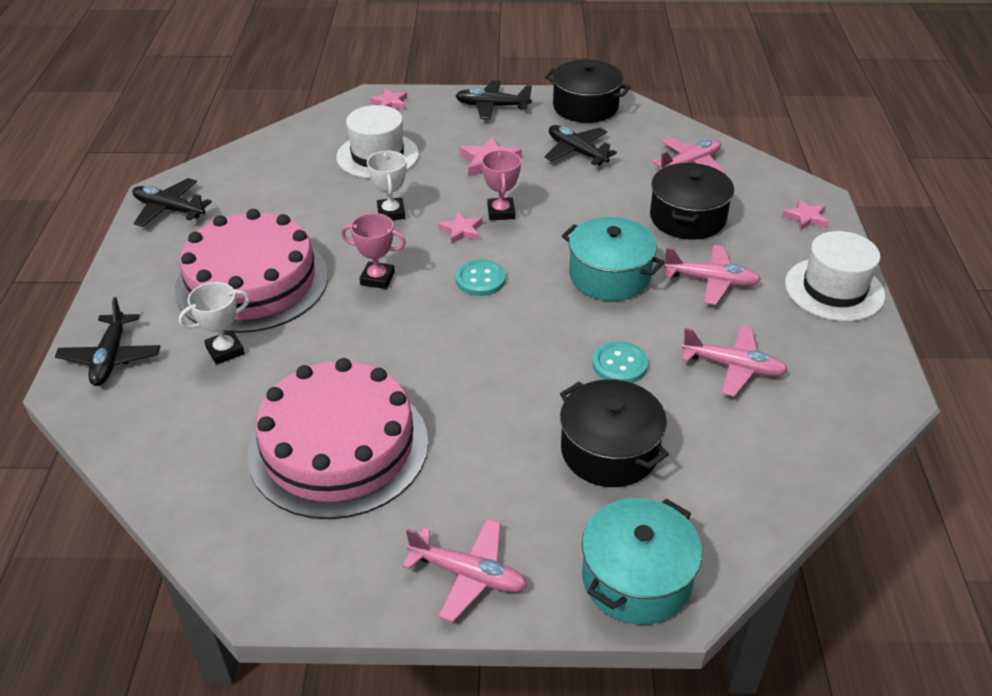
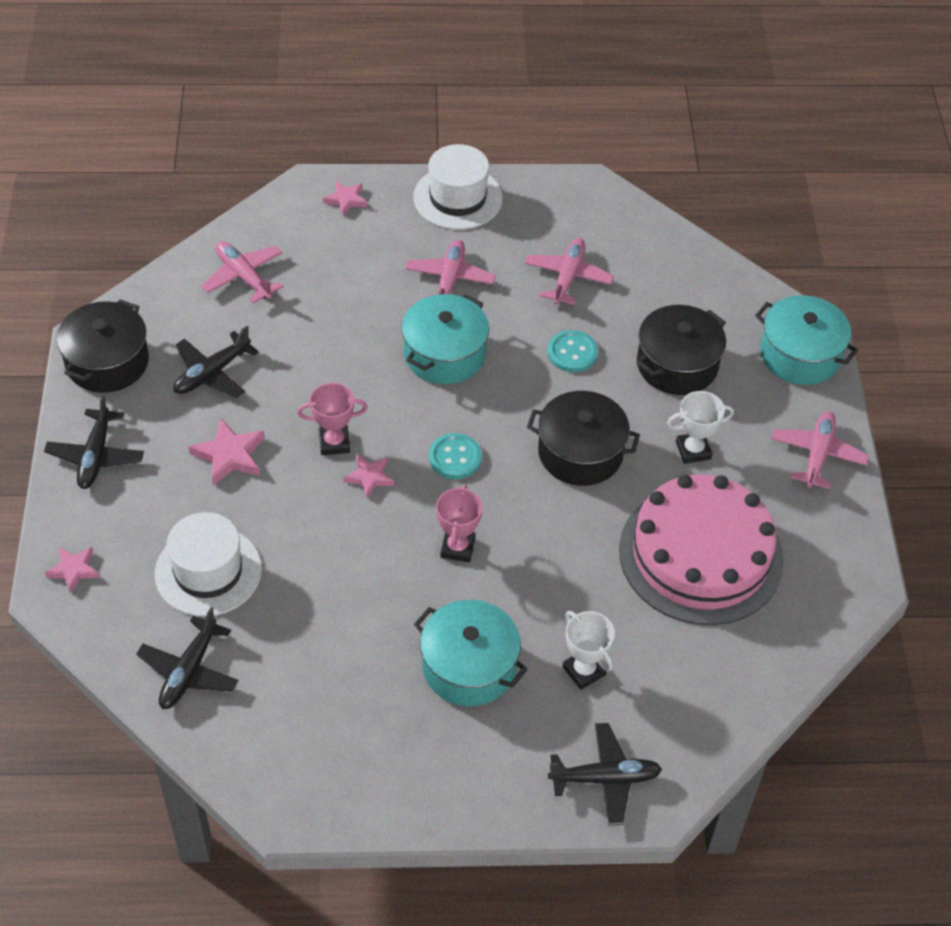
camera: 95 degrees left, 10 degrees up
black plane [132,178,212,227] -> black plane moved to [136,607,239,709]
pink cake [175,209,328,333] -> turquoise pot [414,600,528,706]
white trophy [367,151,407,220] -> white trophy moved to [667,391,734,464]
black pot [650,163,734,240] -> black pot moved to [527,391,640,486]

